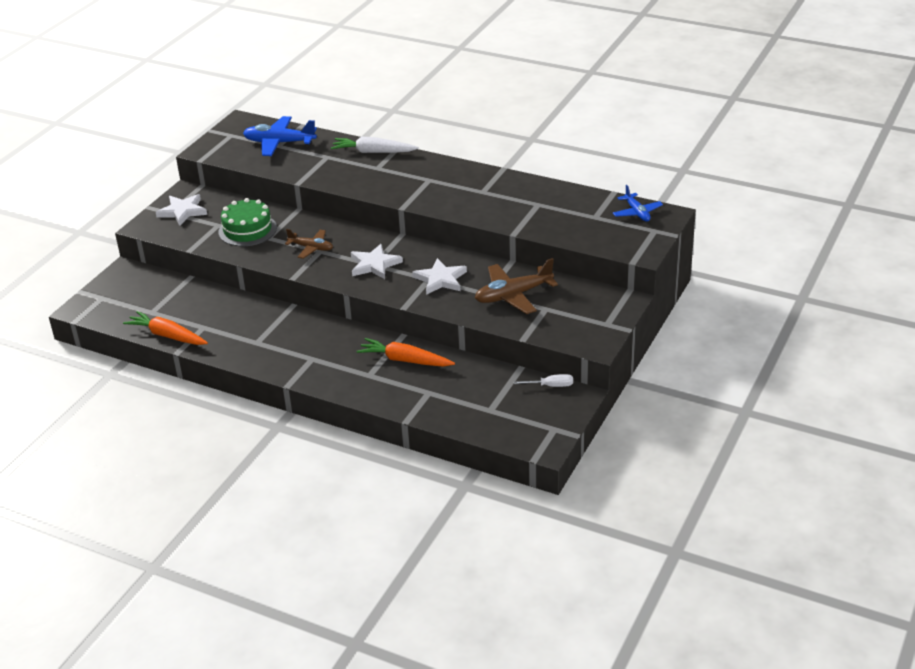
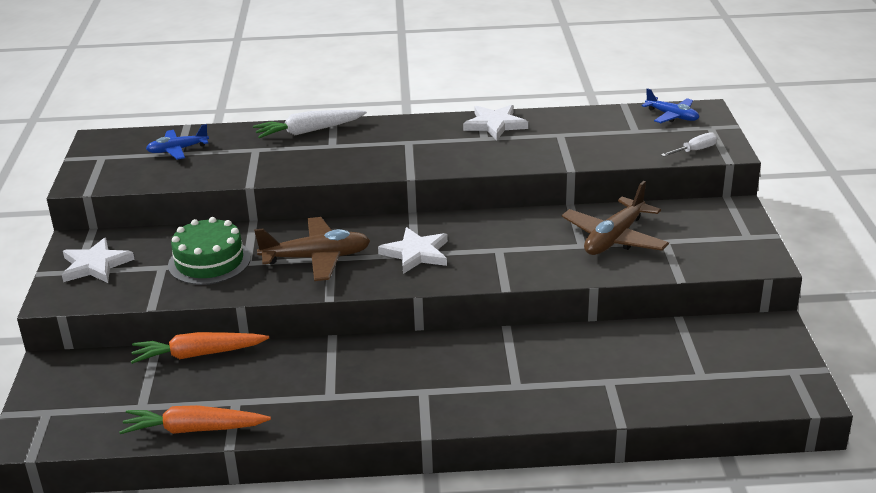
camera: 30 degrees left, 5 degrees down
blue plane [243,116,317,156] -> blue plane [146,124,209,160], size x0.62
brown plane [285,229,333,259] -> brown plane [254,217,370,281], size x1.63
orange carrot [357,338,455,367] -> orange carrot moved to [131,332,269,364]
white star [412,258,467,295] -> white star moved to [463,105,528,140]
white screwdriver [514,374,573,387] -> white screwdriver moved to [661,132,717,157]

